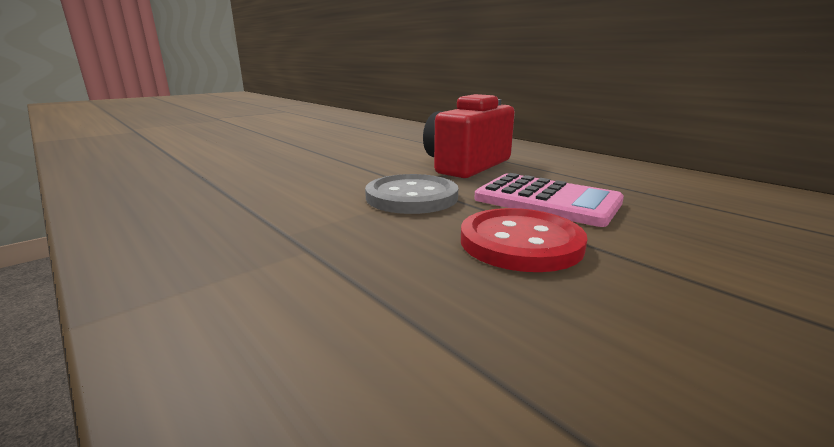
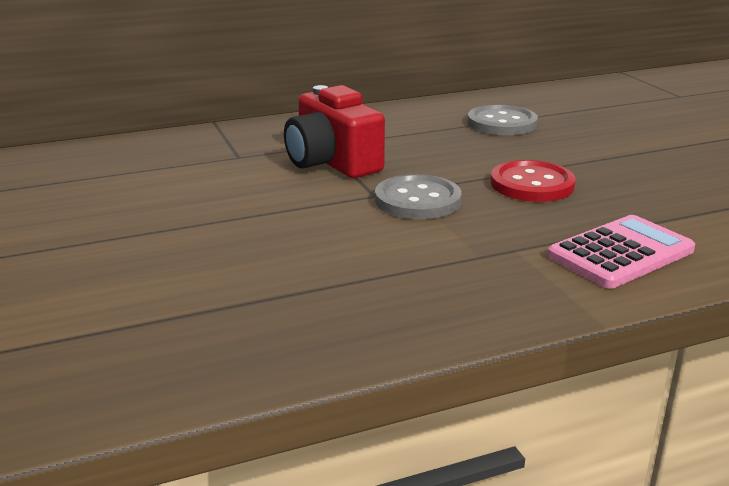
camera: 70 degrees left, 5 degrees up
pink calculator [474,173,624,227] -> pink calculator moved to [547,215,695,289]
none -> grey button [467,105,538,135]

